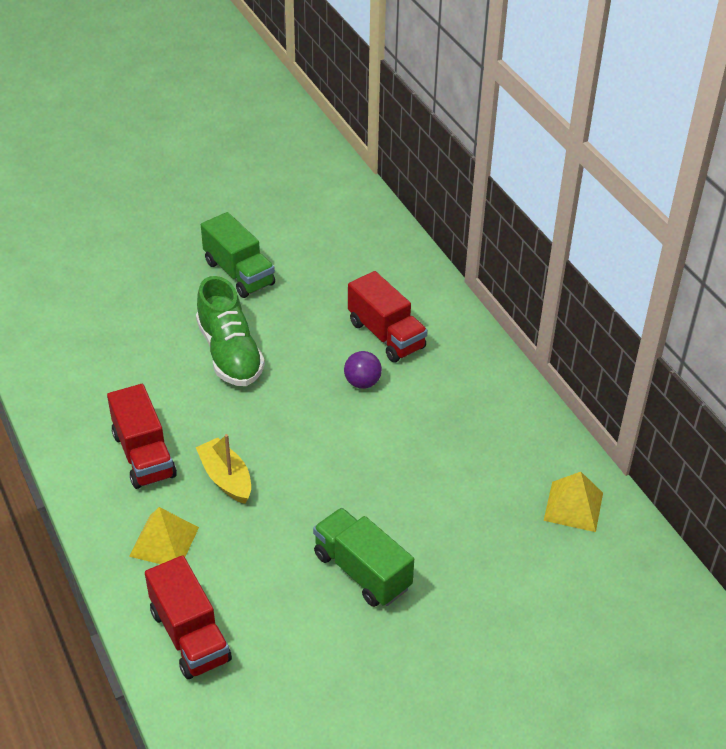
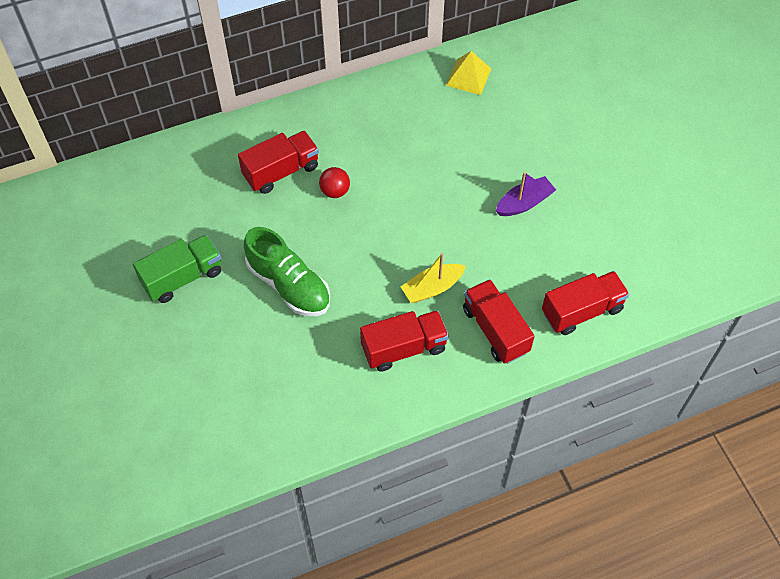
camera: 85 degrees left, 15 degrees up
yellow pyramid [129,507,199,564] -> red truck [463,279,535,364]
green shoe [196,276,265,386] -> green shoe turned 60 degrees clockwise [244,227,330,316]
green truck [313,508,414,607] -> purple boat [496,172,556,216]
purple ball [344,351,382,389] -> red ball [319,167,350,198]

